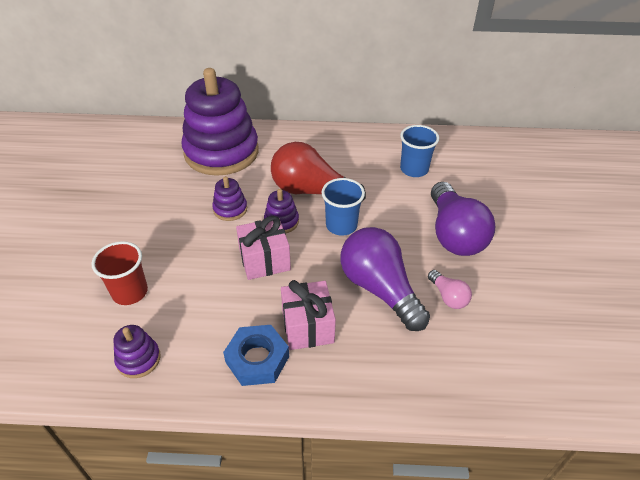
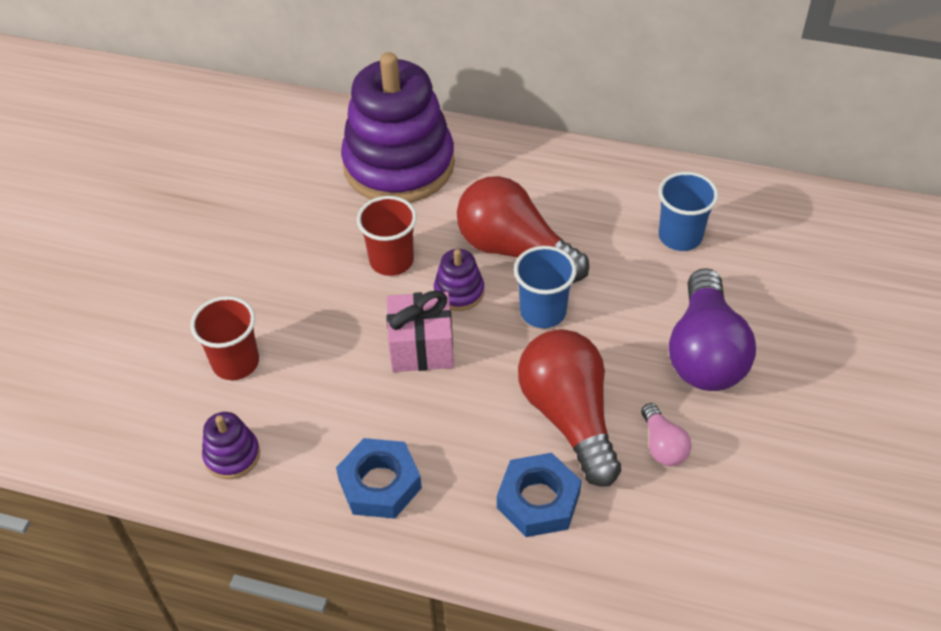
camera: 15 degrees right, 5 degrees up
purple stacking toy [212,176,247,221] -> red cup [357,196,417,276]
pink gift [281,280,336,350] -> none
purple light bulb [340,227,430,331] -> red light bulb [518,329,621,487]
none -> blue nut [497,453,582,537]

